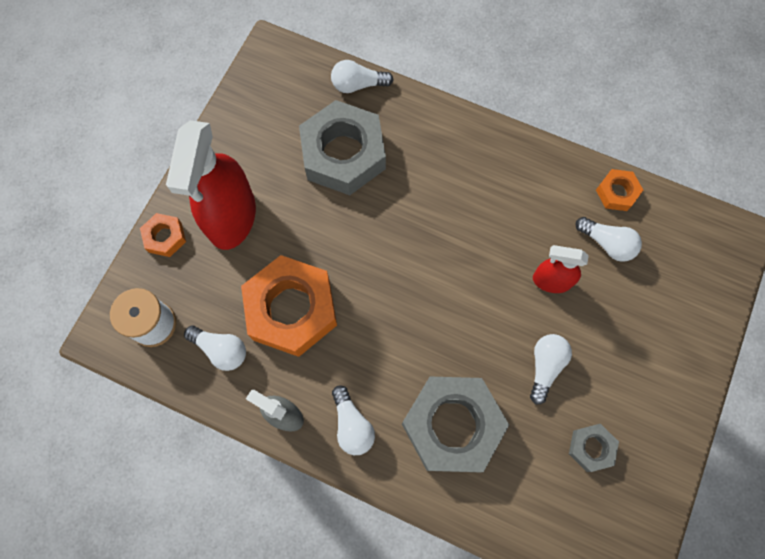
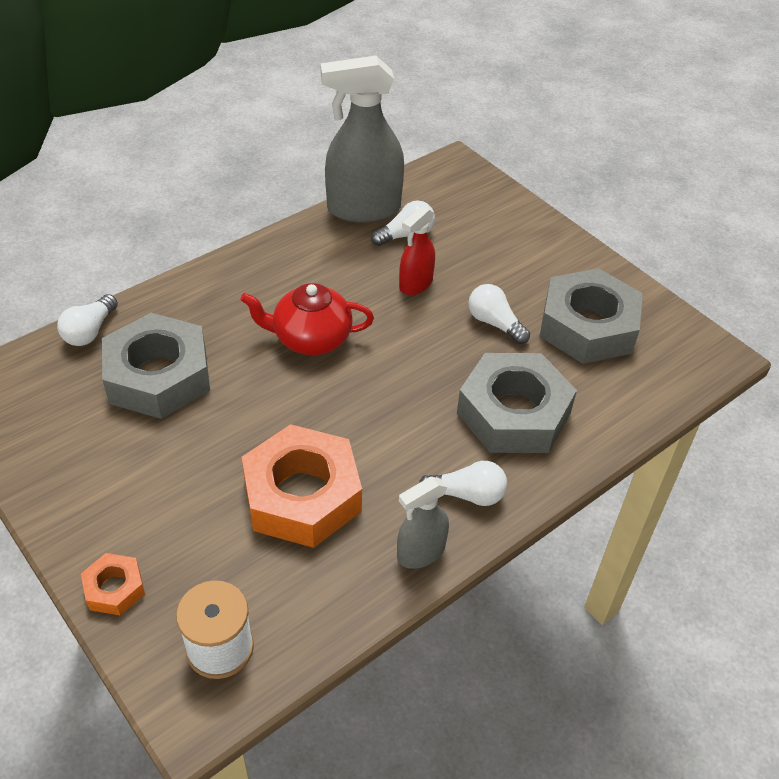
camera: 65 degrees left, 25 degrees down
red spray bottle [166,120,256,250] -> none
white light bulb [184,325,246,371] -> none
grey nut [569,424,619,472] -> grey nut [539,268,643,364], size x2.15
orange nut [596,169,643,211] -> grey spray bottle [321,56,404,223]
none -> red teapot [240,283,374,355]

